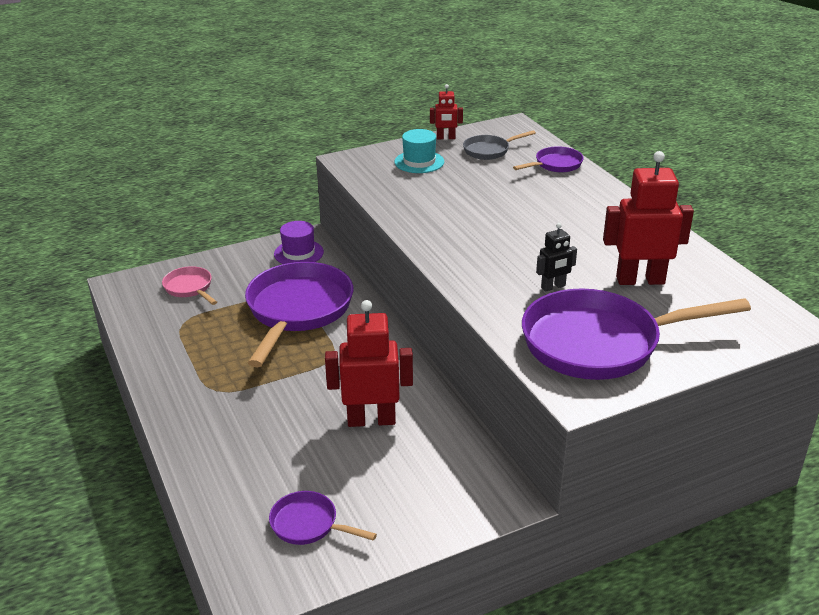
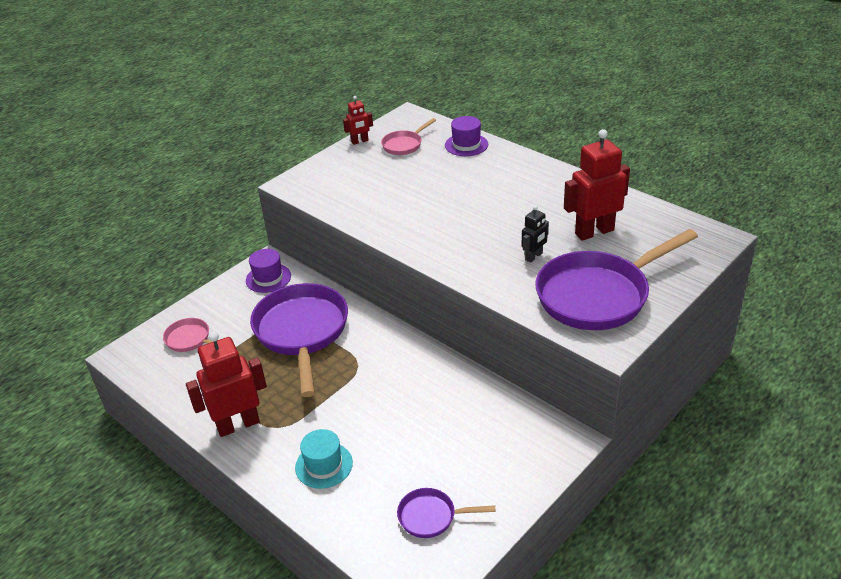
camera: 20 degrees left, 5 degrees up
red robot [325,300,413,427] -> red robot moved to [186,332,267,437]
turquoise hat [394,129,444,173] -> turquoise hat moved to [295,429,353,489]
grey pan [463,130,536,160] -> pink pan [381,118,436,155]
purple pan [513,146,584,172] -> purple hat [445,116,488,156]

